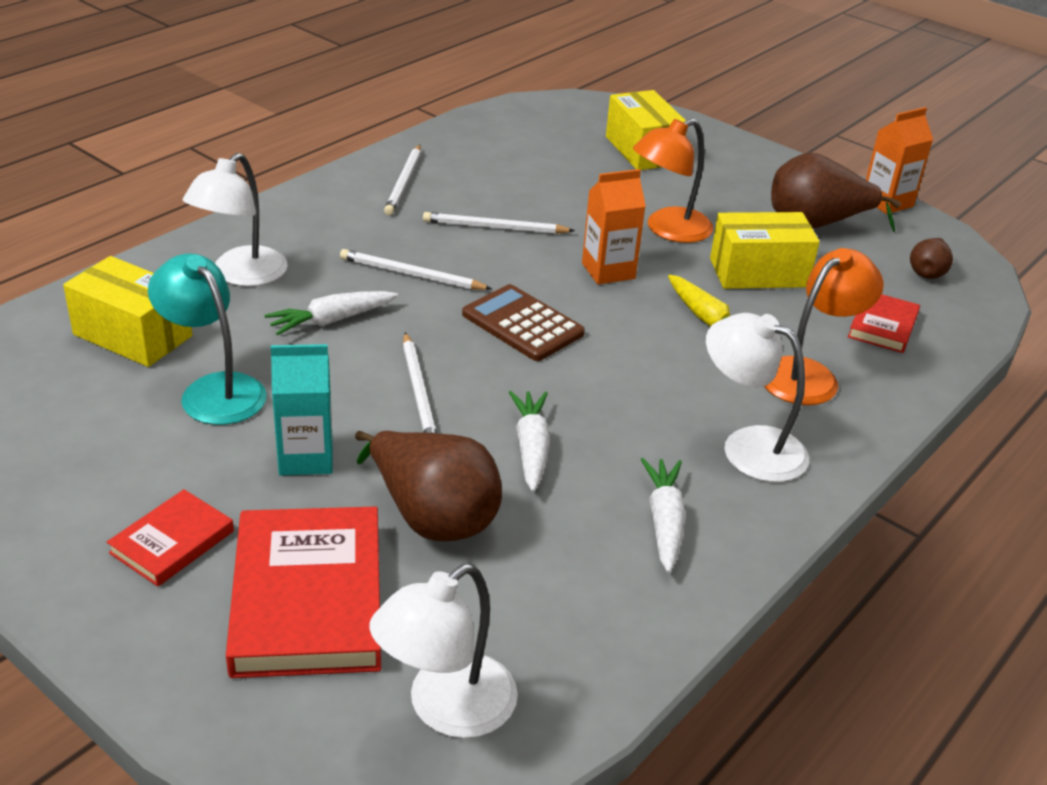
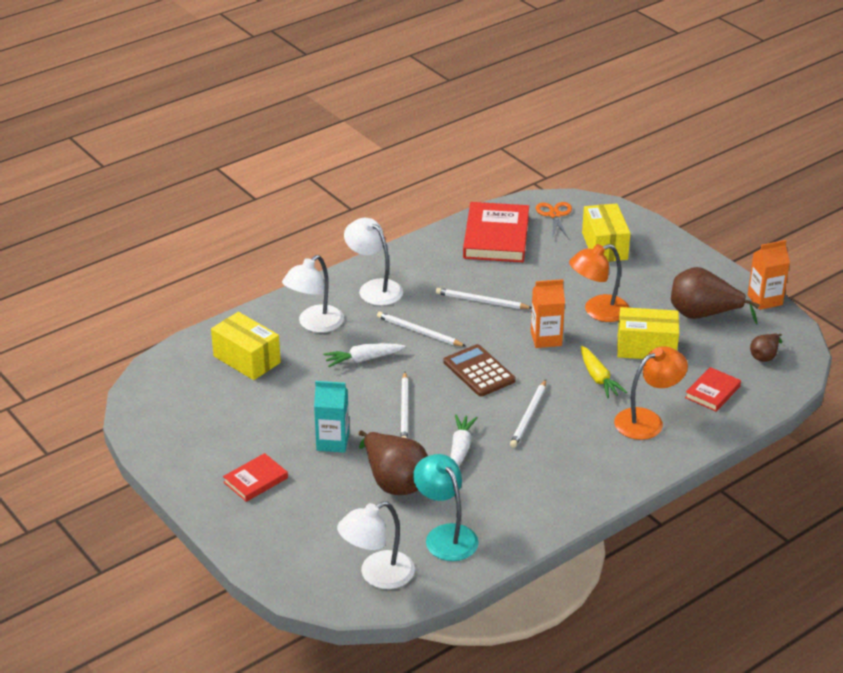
camera: 15 degrees right, 0 degrees up
turquoise lamp [148,253,267,425] -> turquoise lamp moved to [413,454,479,561]
red book [226,506,381,678] -> red book moved to [463,202,529,262]
white pencil [384,145,421,215] -> white pencil moved to [510,380,546,448]
white carrot [641,458,686,573] -> none
white lamp [706,313,809,482] -> white lamp moved to [344,218,403,306]
none -> orange scissors [536,202,572,239]

